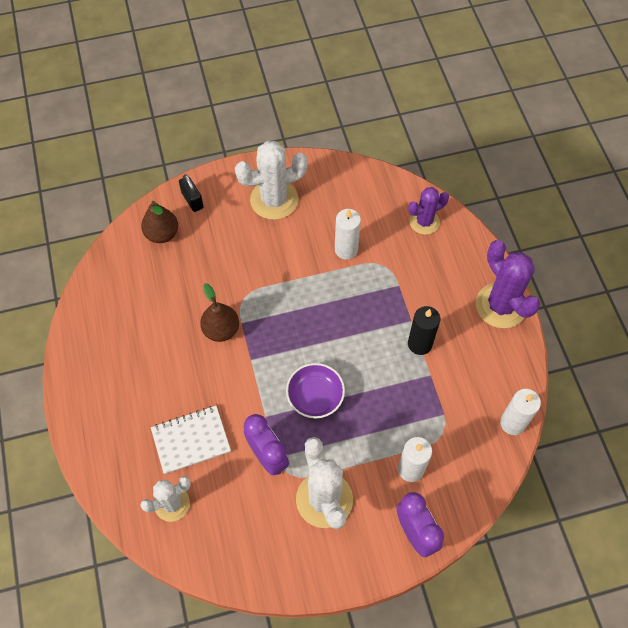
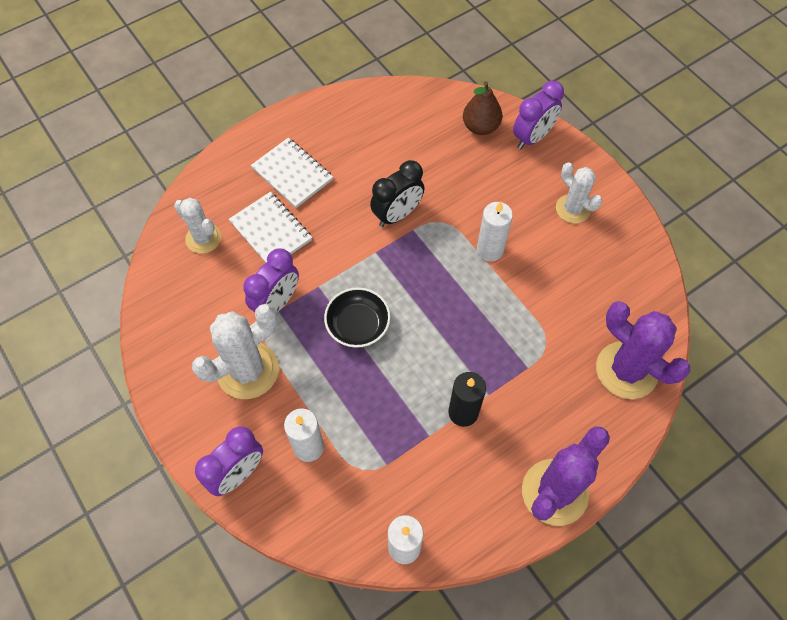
camera: 70 degrees right, 0 degrees up
black padlock [179,174,204,212] -> purple clock [513,81,564,149]
brown pear [200,283,239,342] -> black clock [370,160,425,227]
white cactus [235,141,308,220] -> white cactus [556,162,602,223], size x0.62
purple bowl [286,363,345,418] -> black bowl [324,287,391,348]
white candle [335,209,361,260] -> white candle moved to [477,202,513,262]
purple cactus [408,187,449,235] -> purple cactus [596,301,690,399], size x1.61
none -> white notebook [251,138,333,208]

